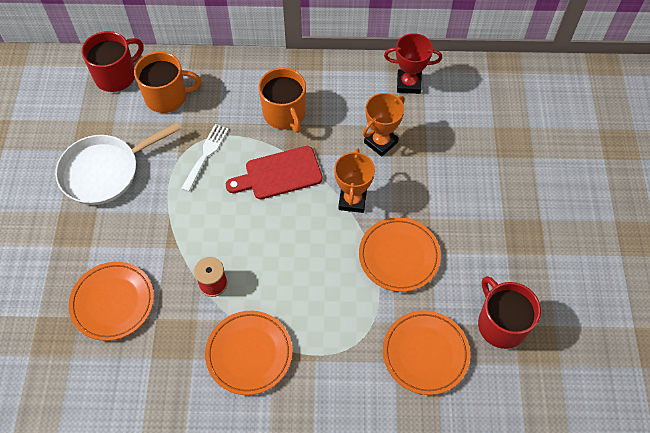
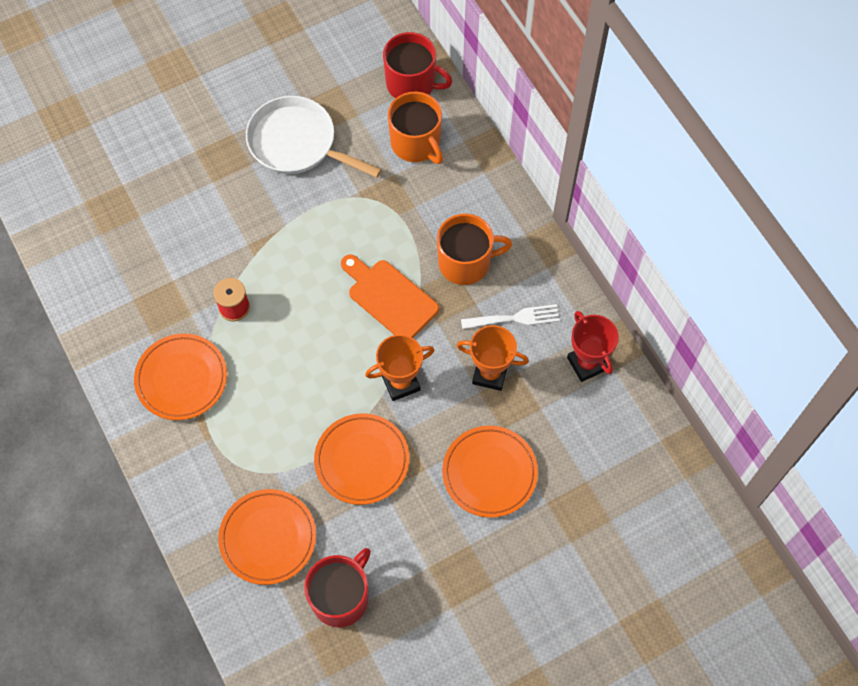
camera: 60 degrees right, 5 degrees up
orange plate [69,262,154,341] -> orange plate moved to [442,426,538,518]
white fork [181,124,229,192] -> white fork moved to [461,304,560,329]
red cutting board [226,146,323,199] -> orange cutting board [341,254,439,338]
orange mug [258,68,306,133] -> orange mug turned 135 degrees counterclockwise [437,214,512,285]

